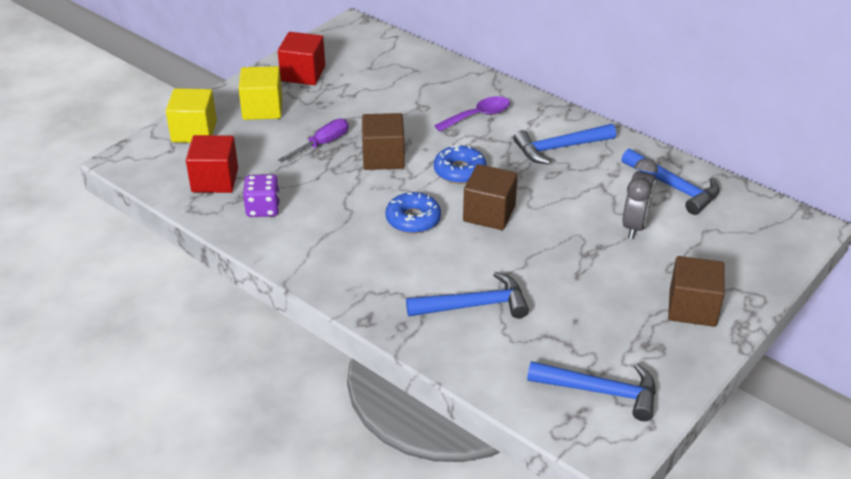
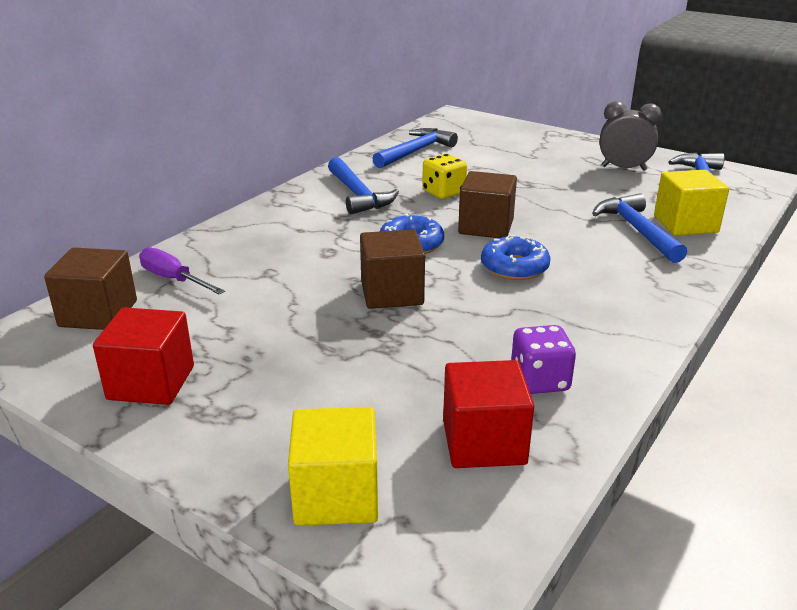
camera: 95 degrees left, 10 degrees down
yellow cube [238,66,282,120] -> yellow cube moved to [654,170,729,236]
purple screwdriver [278,119,349,162] -> purple screwdriver moved to [139,247,225,295]
purple spoon [434,96,510,132] -> none
grey clock [623,158,658,239] -> grey clock moved to [600,101,662,171]
brown cube [668,256,725,327] -> brown cube moved to [44,248,137,330]
none -> yellow dice [422,154,467,199]

